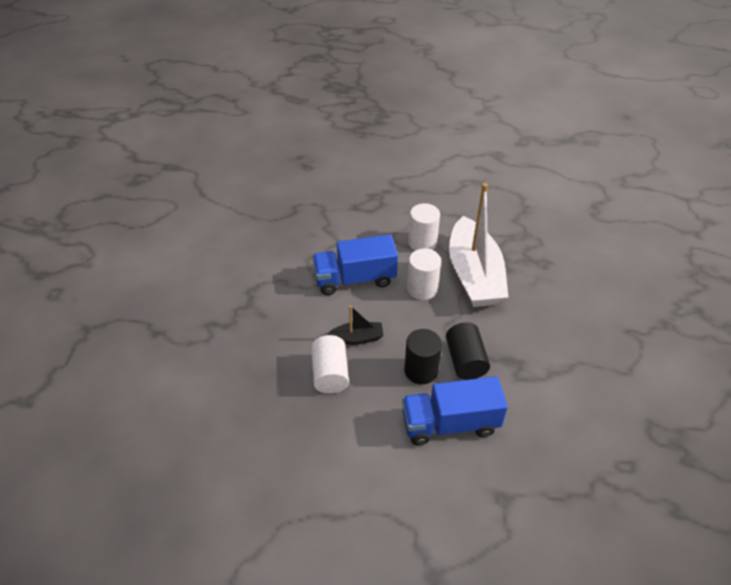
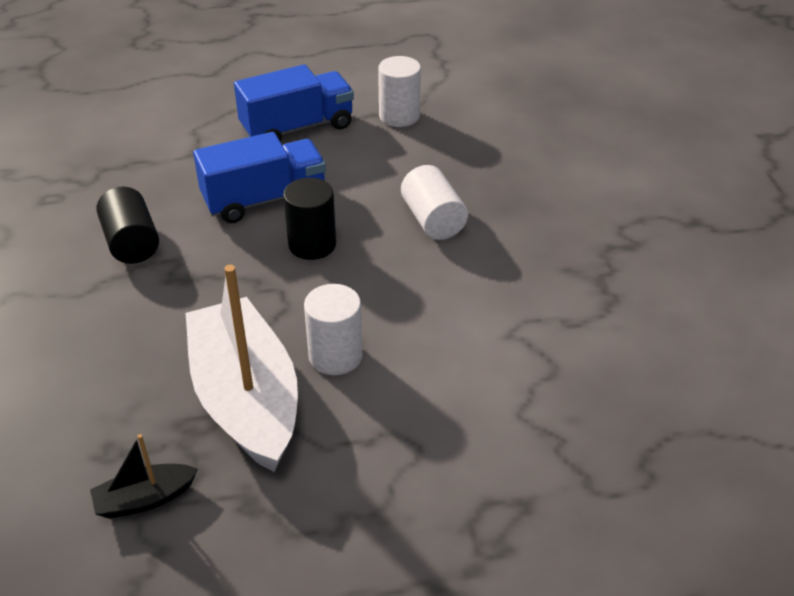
camera: 165 degrees right, 5 degrees down
blue truck [312,234,398,295] -> blue truck moved to [234,64,354,142]
black boat [327,306,384,345] -> black boat moved to [90,434,198,519]
white cylinder [408,203,440,251] -> white cylinder moved to [378,56,421,127]
black cylinder [446,322,490,380] -> black cylinder moved to [96,187,159,264]

